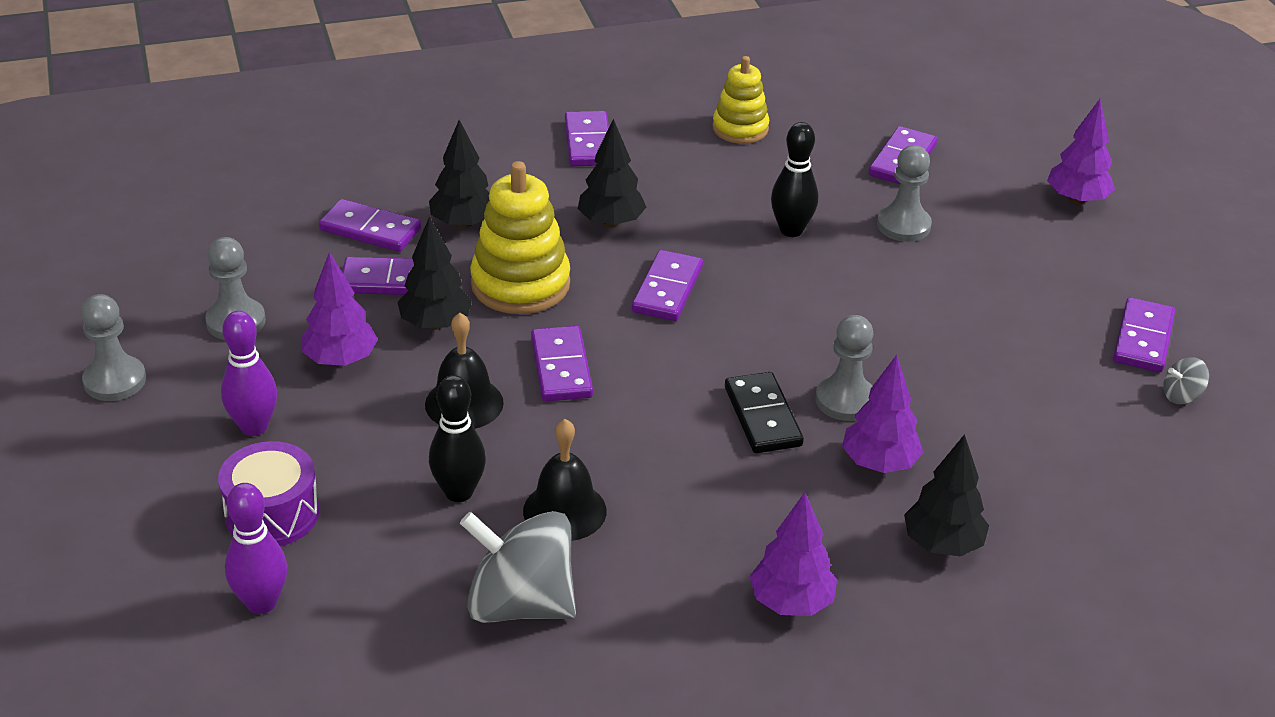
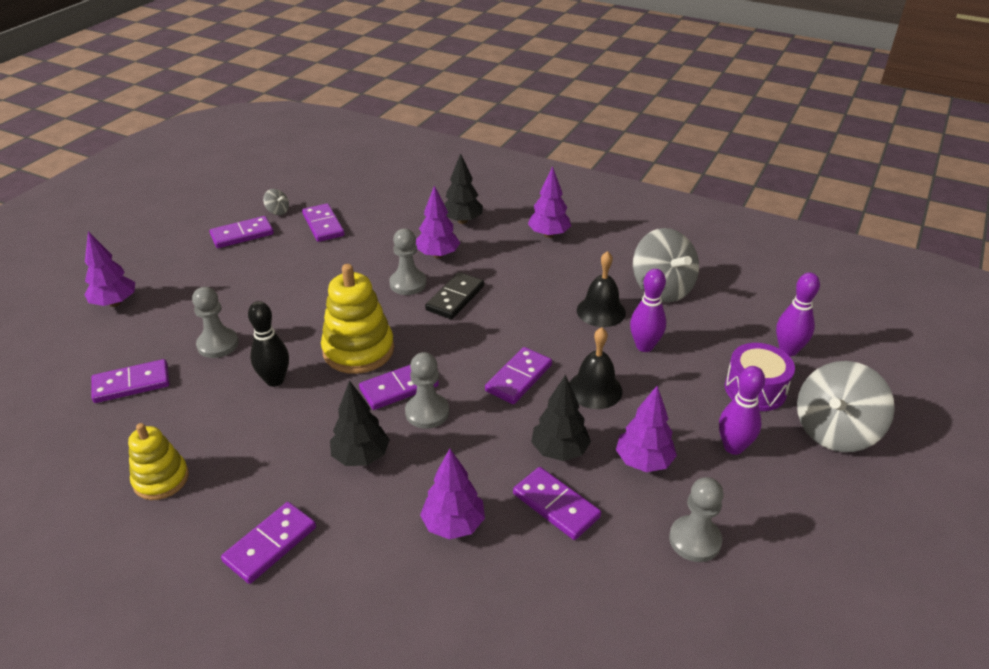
camera: 135 degrees left, 0 degrees up
grey pawn [81,294,146,401] -> grey pawn moved to [405,352,449,429]
purple domino [319,199,421,252] -> purple domino moved to [302,203,345,242]
black tree [429,120,489,228] -> purple tree [420,449,485,539]
black bowling pin [429,375,486,502] -> purple bowling pin [630,269,666,352]
yellow stacking toy [470,161,570,314] -> yellow stacking toy moved to [321,264,394,374]
none -> grey spinning top [797,361,895,452]

